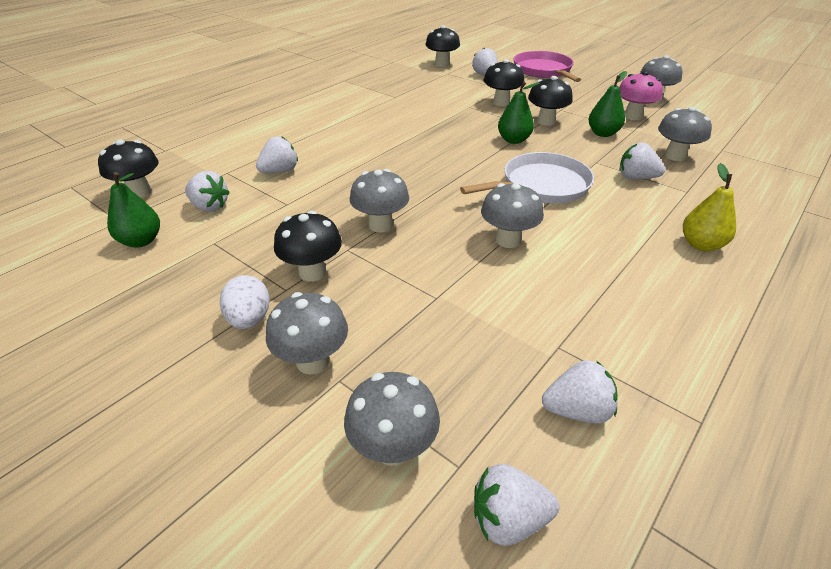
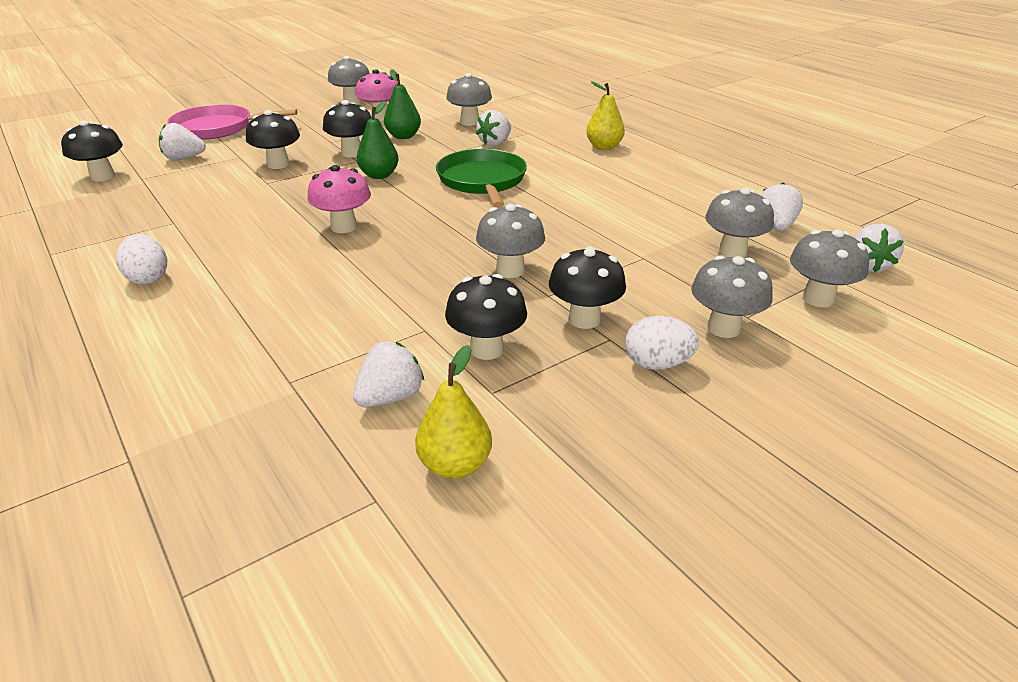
camera: 75 degrees left, 5 degrees down
black mushroom [98,139,159,198] -> black mushroom moved to [445,274,527,360]
green pear [107,172,160,248] -> yellow pear [415,345,492,479]
white strawberry [256,136,298,173] -> none
white pan [460,152,594,203] -> green pan [436,149,527,208]
grey mushroom [481,183,544,248] -> grey mushroom moved to [705,188,774,258]
none -> white egg [116,234,167,284]
none -> pink mushroom [307,165,371,233]

